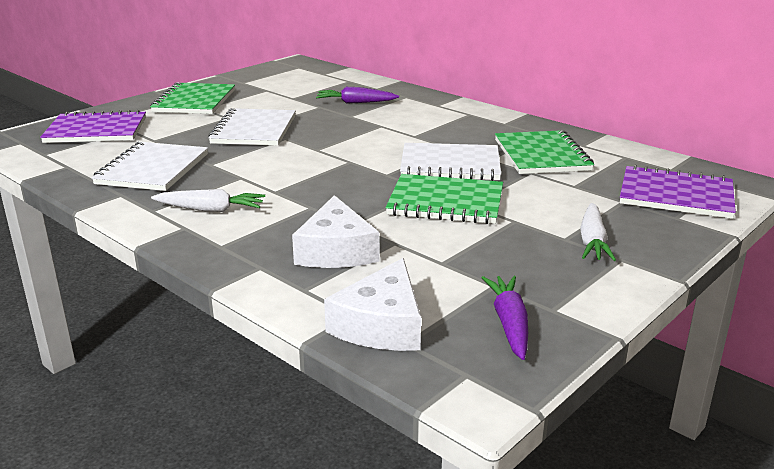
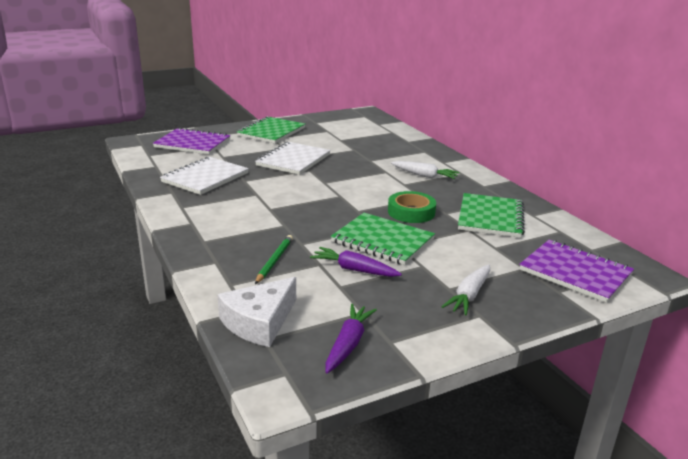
camera: 20 degrees right, 0 degrees up
white carrot [151,189,265,212] -> white carrot moved to [391,161,460,179]
white cheese [292,195,379,268] -> green pencil [255,235,293,284]
purple carrot [316,87,399,104] -> purple carrot moved to [310,247,402,277]
white notebook [400,143,501,181] -> green tape [388,191,436,223]

